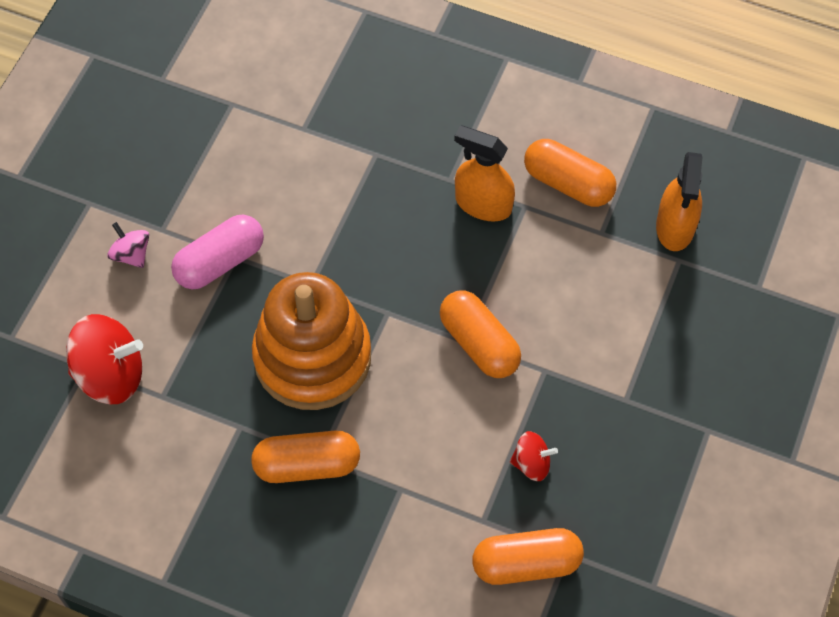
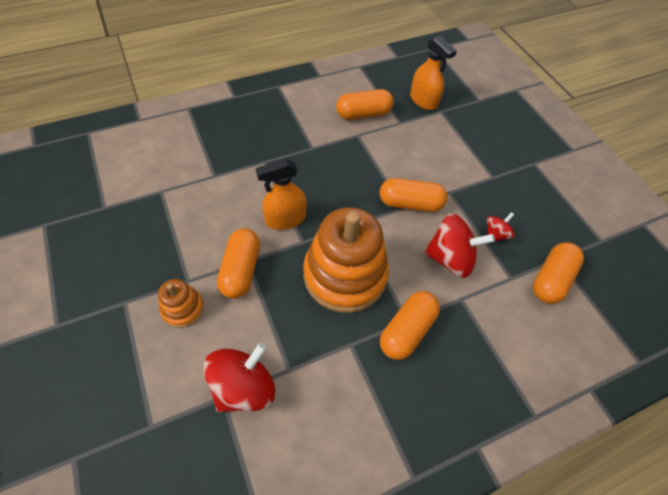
camera: 50 degrees left, 5 degrees down
pink spinning top [107,222,149,268] -> orange stacking toy [158,279,204,328]
pink capsule [171,215,264,289] -> orange capsule [217,228,260,299]
orange spray bottle [454,125,515,222] -> orange spray bottle moved to [255,159,307,230]
none -> red spinning top [424,214,495,278]

